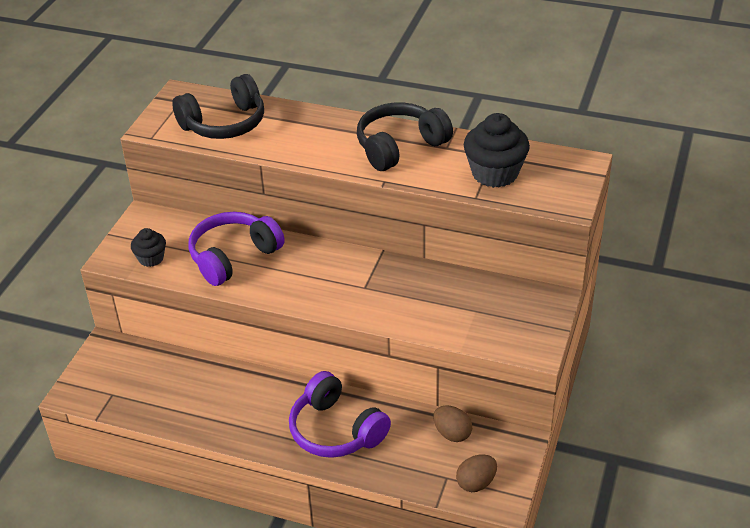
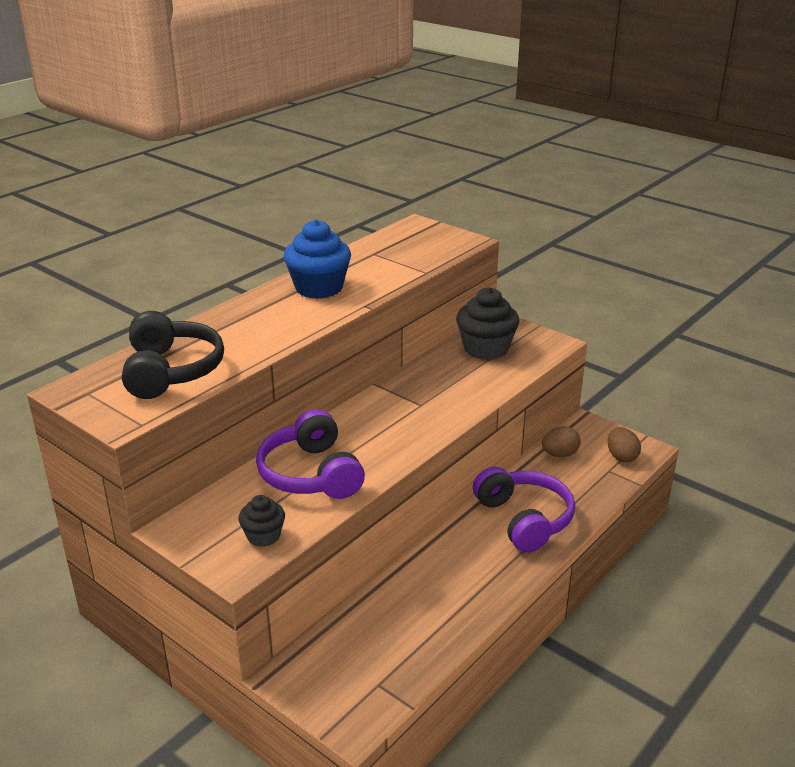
camera: 70 degrees left, 10 degrees down
purple headphones [289,371,391,458] -> purple headphones turned 90 degrees counterclockwise [473,467,575,553]
black headphones [357,102,453,171] -> blue cupcake [284,220,351,299]
black cupcake [464,113,530,188] -> black cupcake moved to [456,287,519,360]

